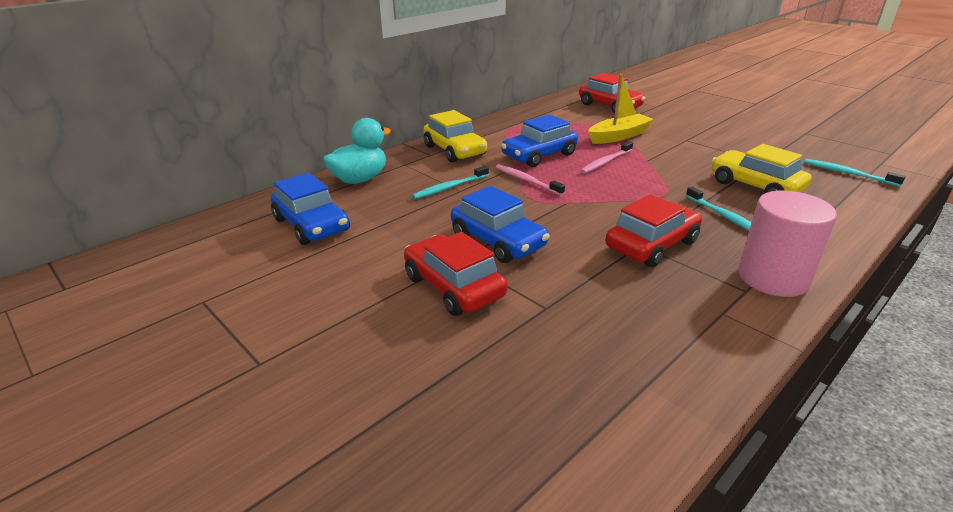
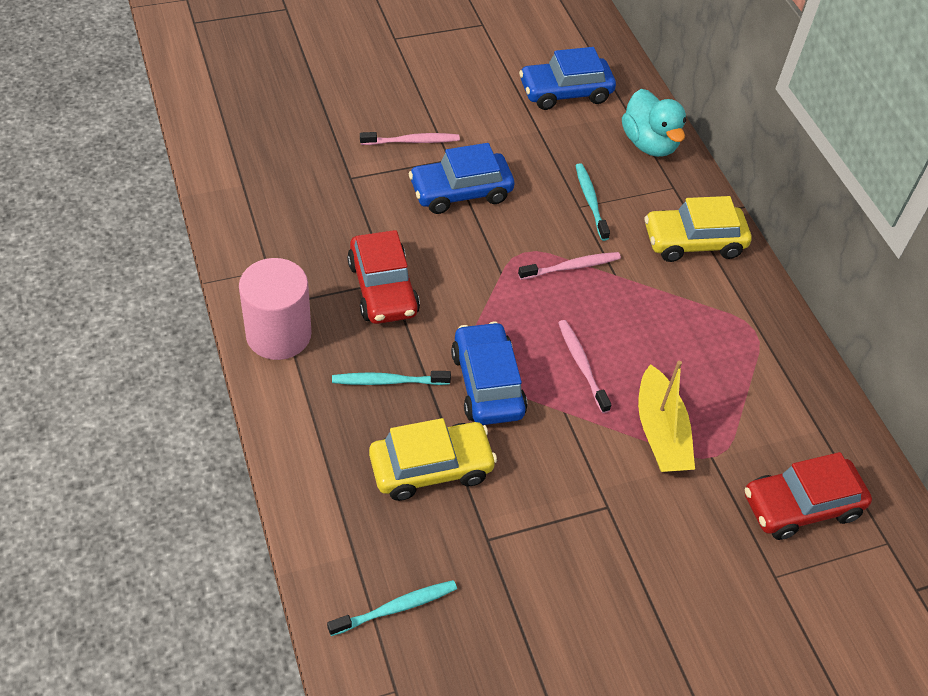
camera: 110 degrees right, 20 degrees up
red car [404,232,507,316] -> pink toothbrush [360,132,460,145]
blue car [501,114,578,167] -> blue car moved to [451,322,527,425]

